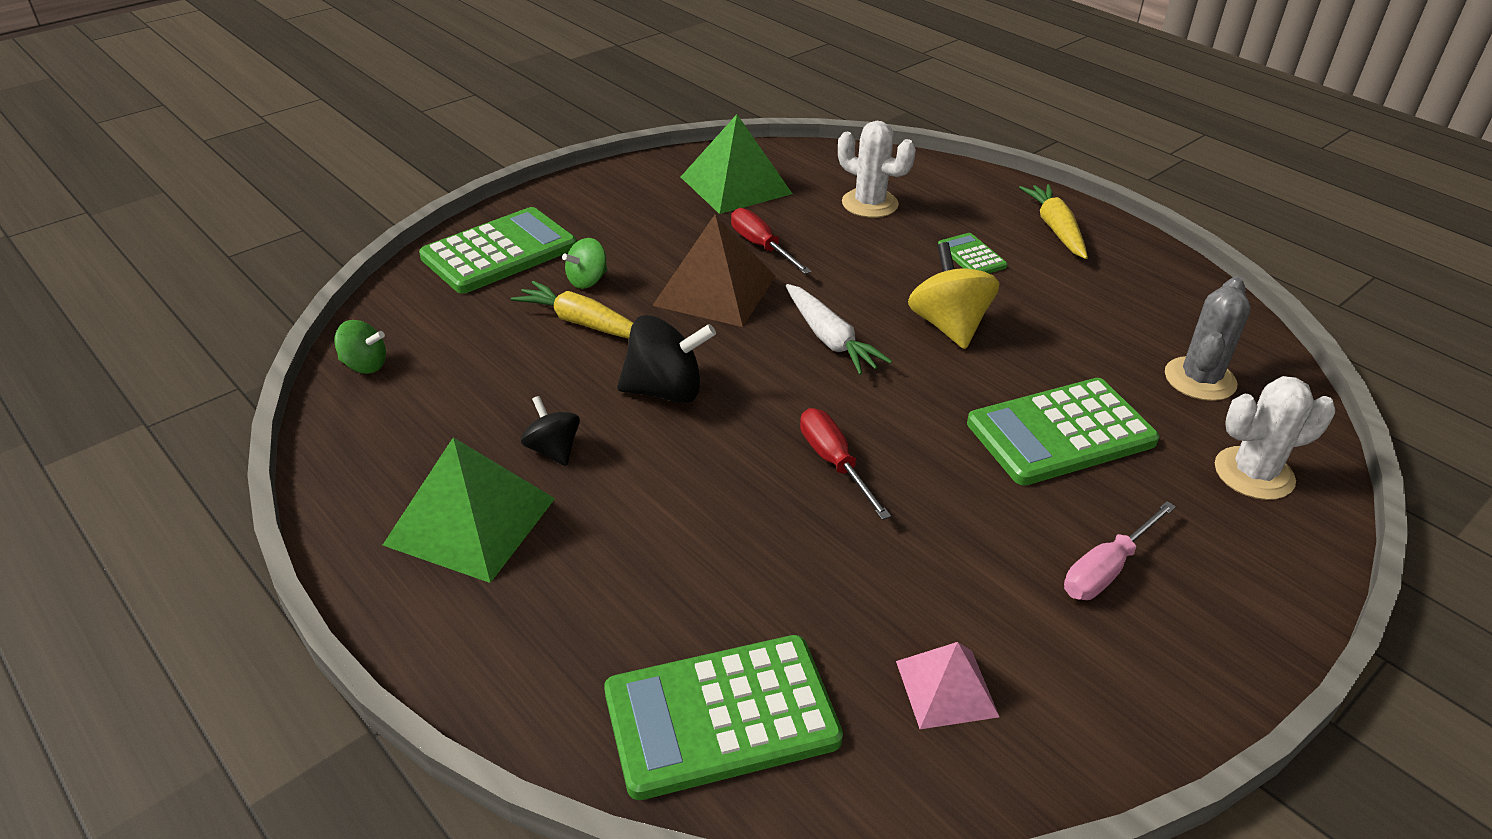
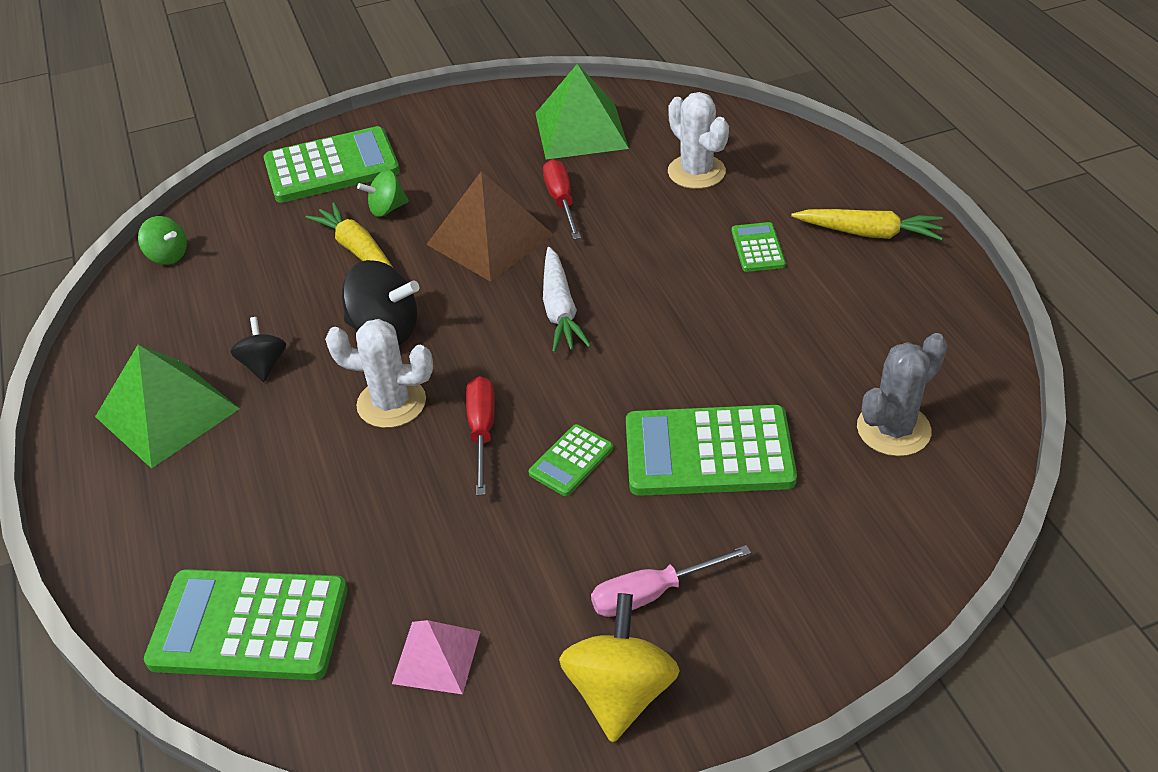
camera: 25 degrees right, 5 degrees up
yellow spinning top [908,242,1000,349] -> yellow spinning top moved to [559,593,680,743]
yellow carrot [1019,184,1088,259] -> yellow carrot turned 90 degrees clockwise [791,209,943,240]
white cactus [1215,376,1335,500] -> white cactus moved to [325,319,433,428]
none -> green calculator [529,424,613,496]

